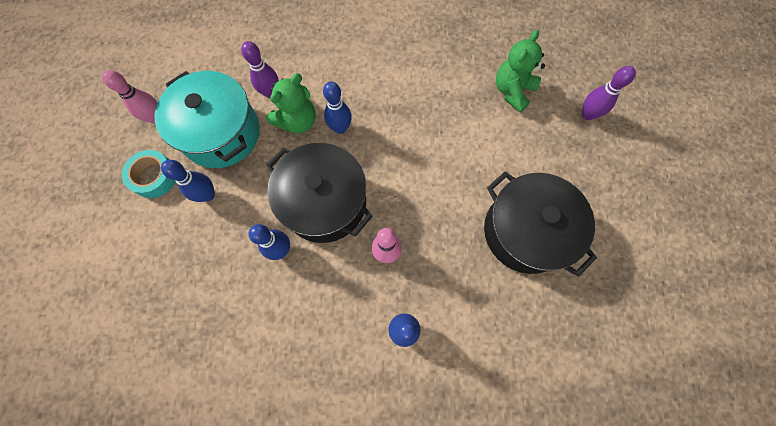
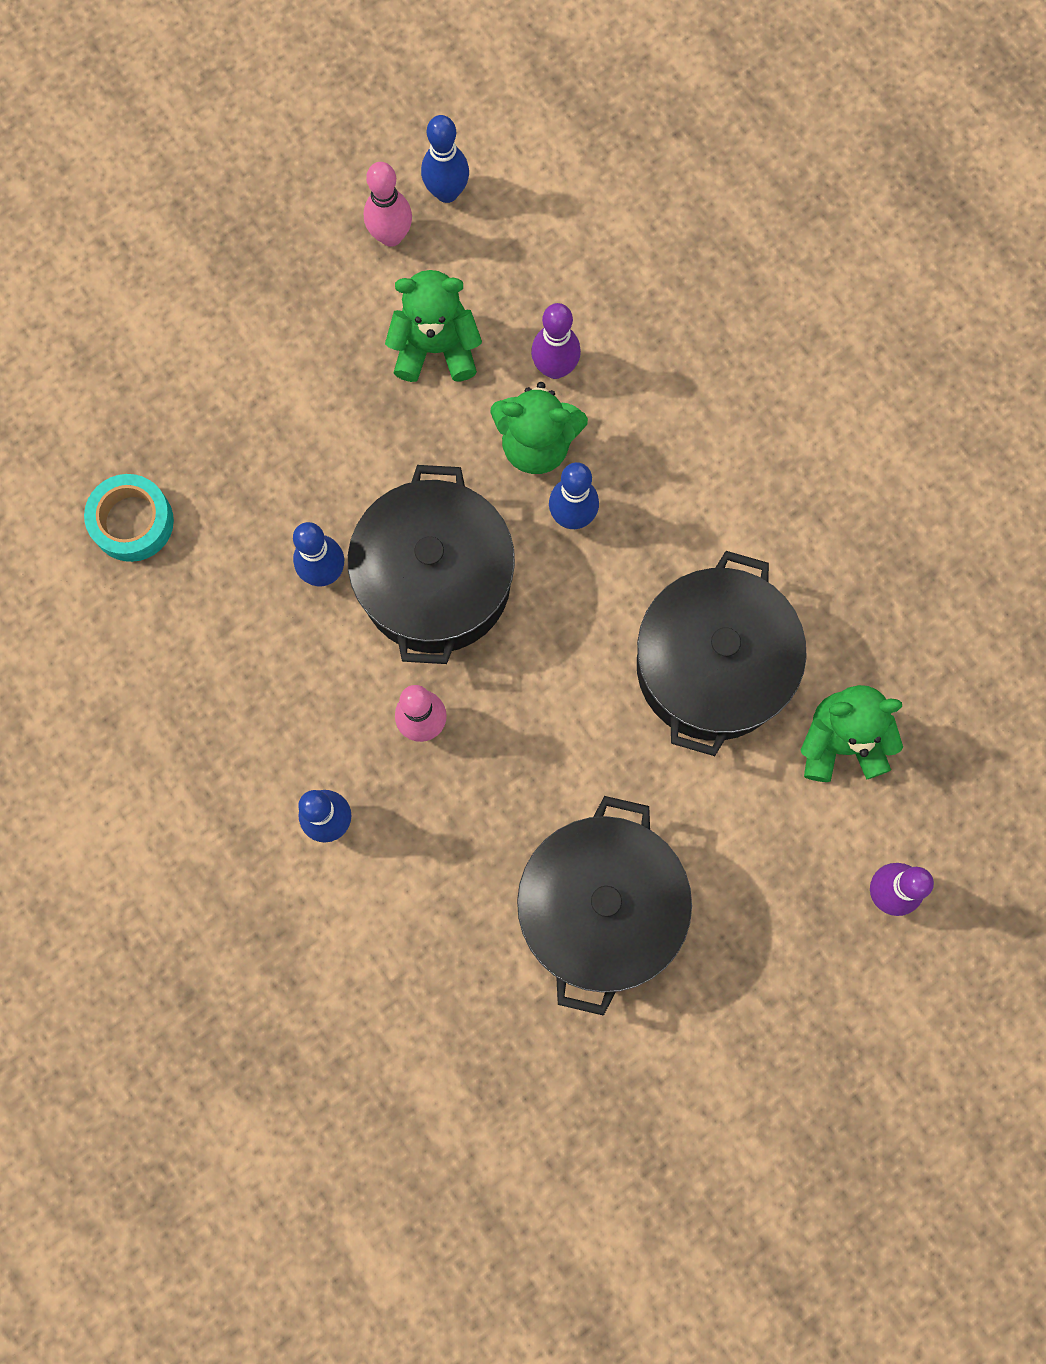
camera: 55 degrees right, 5 degrees up
turquoise tape [122,150,176,198] -> turquoise tape moved to [84,474,174,562]
turquoise pot [155,71,260,168] -> green teddy bear [385,270,482,382]
blue bowling pin [161,160,215,202] -> blue bowling pin moved to [421,115,469,203]
none -> black pot [637,551,807,756]

